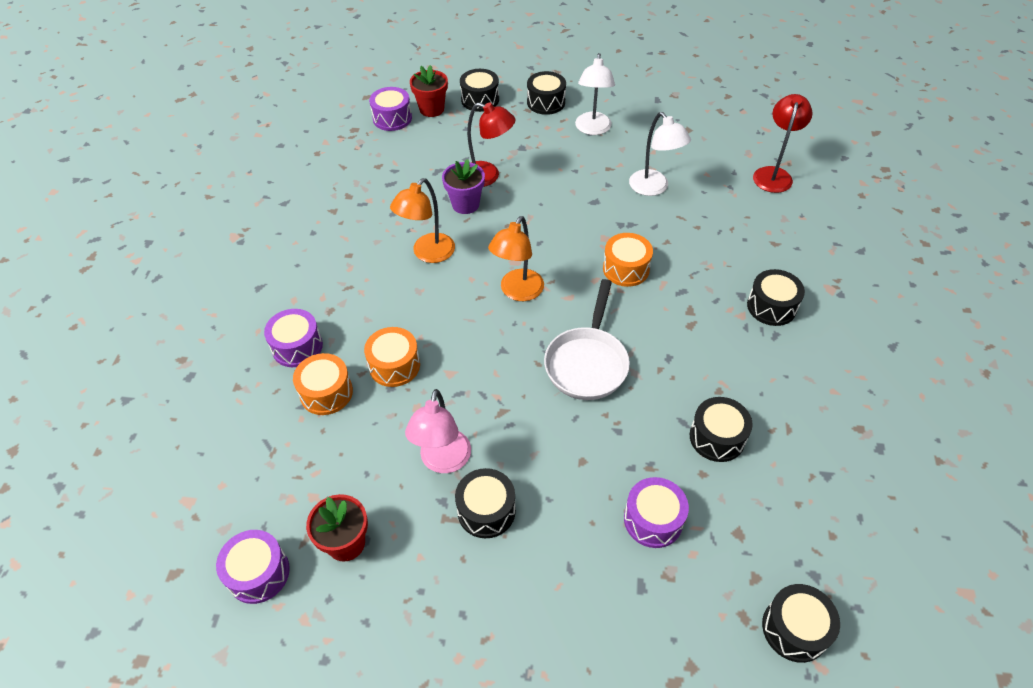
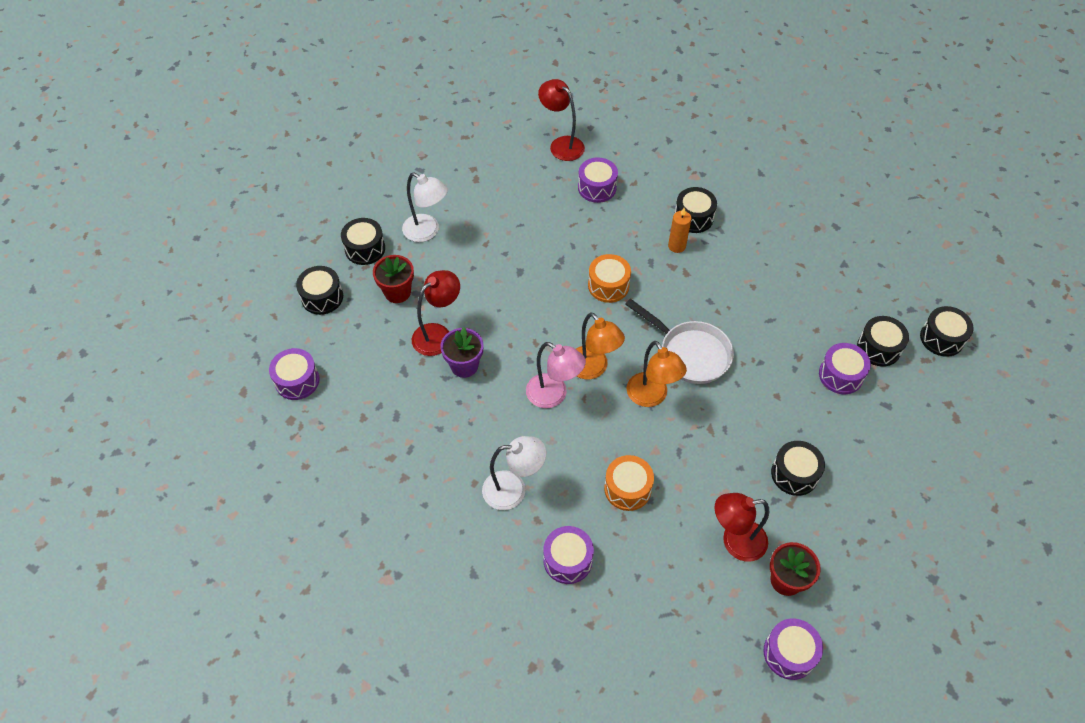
camera: 65 degrees left, 5 degrees up
orange drum [293,353,353,415] -> none
orange lamp [390,178,455,263] -> orange lamp moved to [627,341,687,407]
pink lamp [405,389,471,473] -> pink lamp moved to [526,342,586,408]
red flower pot [410,65,448,117] -> red flower pot moved to [373,255,414,303]
white lamp [629,112,691,196] -> white lamp moved to [482,436,546,510]
black drum [690,397,753,462] -> black drum moved to [857,316,909,367]
none -> purple drum [578,158,618,203]
none -> orange candle [668,208,692,253]
none -> red lamp [714,493,769,562]

